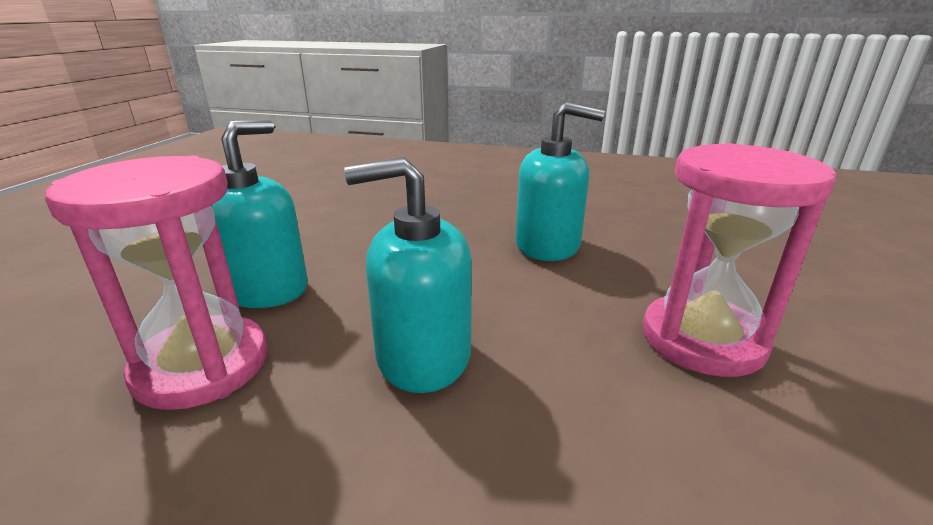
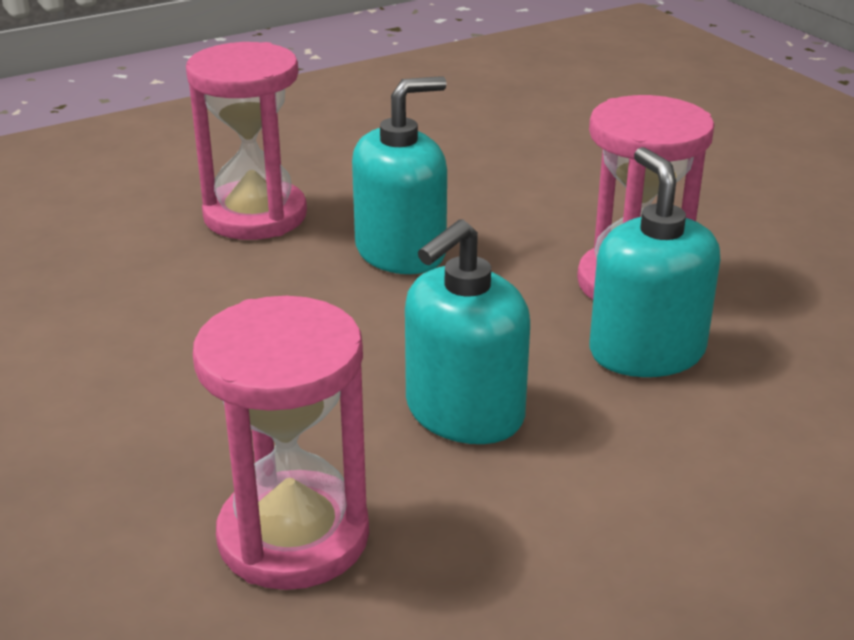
camera: 45 degrees left, 5 degrees up
turquoise soap dispenser [212,120,308,308] -> turquoise soap dispenser moved to [590,147,720,377]
none -> pink hourglass [186,42,307,240]

